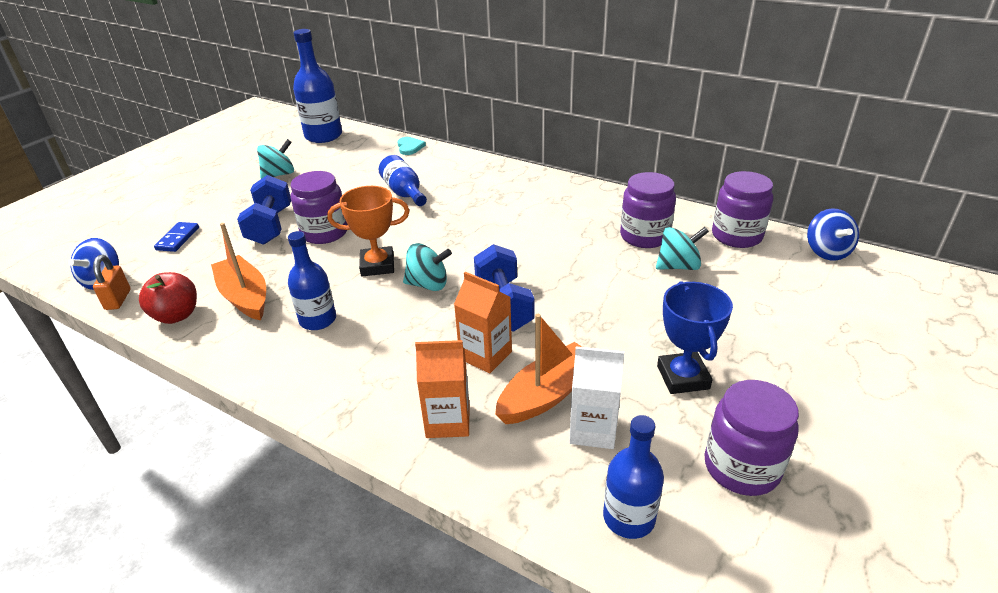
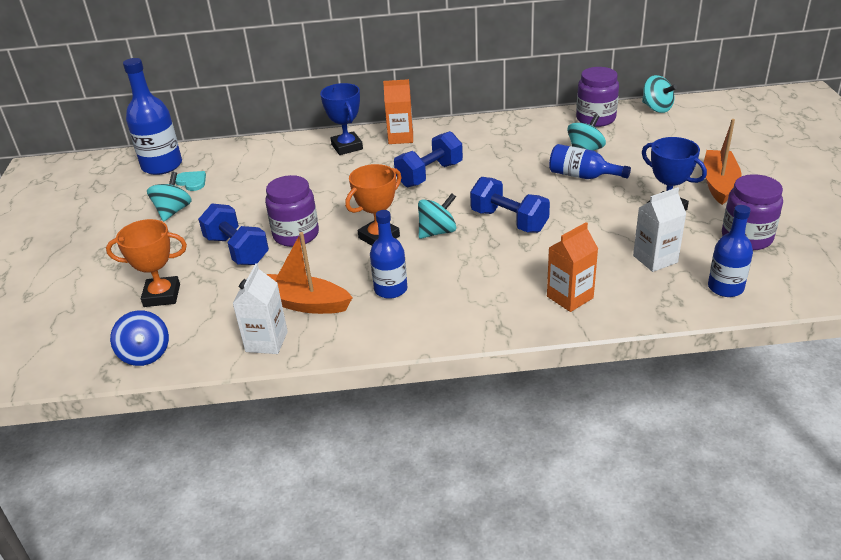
camera: 35 degrees left, 0 degrees up
orange padlock [93,255,131,310] -> none
red apple [139,272,197,324] -> white carton [232,263,288,354]
blue domino [154,222,199,252] -> orange trophy [106,219,187,307]
blue bottle [379,155,427,206] -> blue bottle moved to [549,144,631,179]
turquoise heart [397,137,426,155] -> turquoise heart moved to [175,171,206,191]
orange carton [454,272,512,374] -> orange carton moved to [383,79,413,144]
orange boat [495,314,582,424] -> orange boat moved to [704,119,741,205]
purple jar [620,172,676,248] -> none
blue spinning top [807,208,859,261] -> turquoise spinning top [642,75,677,113]
none -> blue trophy [320,83,363,155]
none -> blue dumbbell [394,131,463,187]

